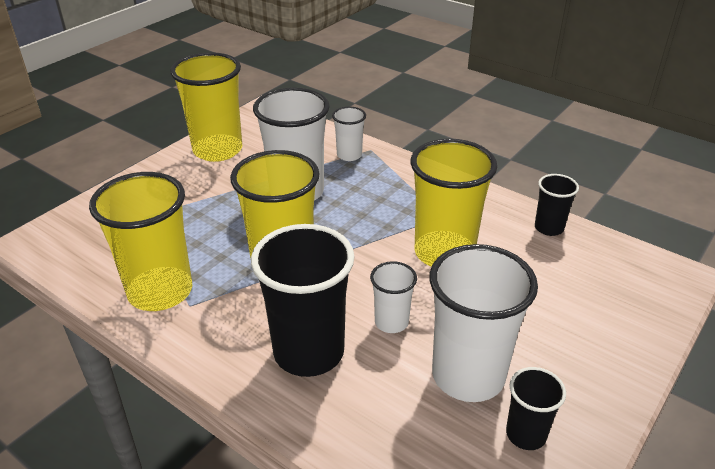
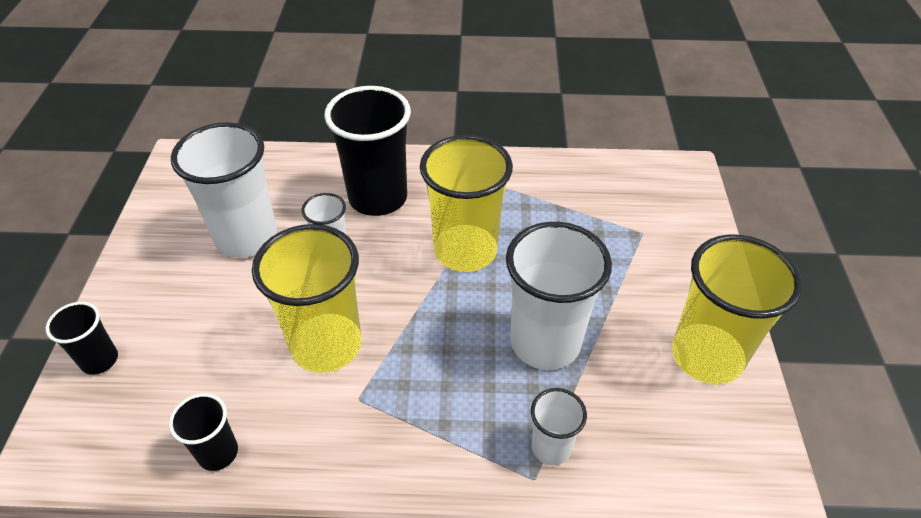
camera: 145 degrees right, 10 degrees up
yellow cup [89,172,192,311] -> none
black cup [506,367,566,450] -> black cup moved to [46,302,118,375]

